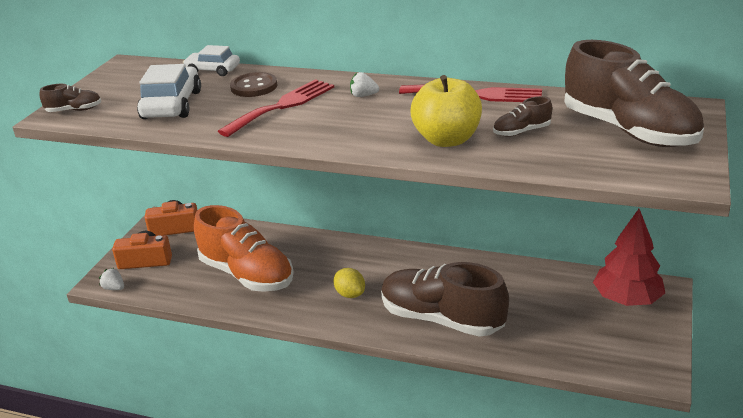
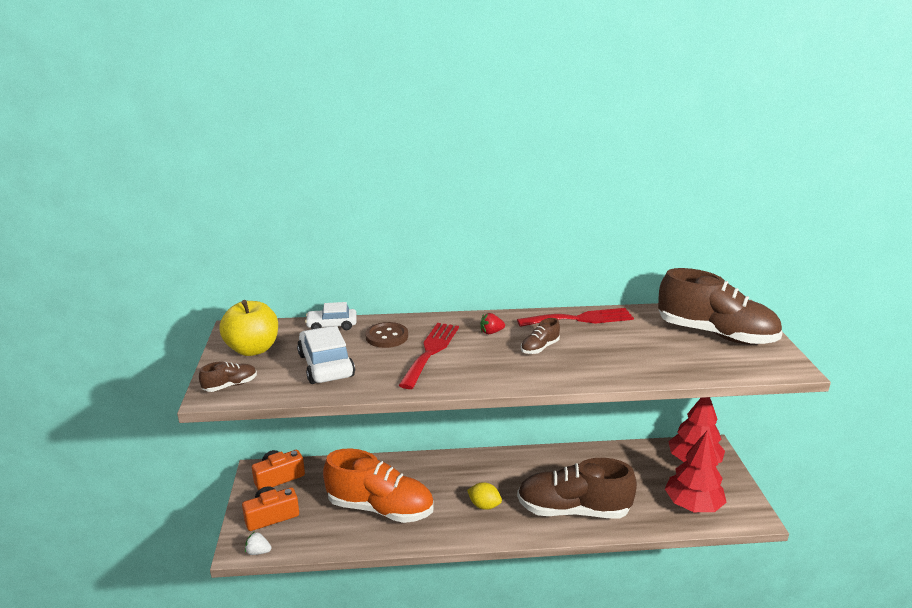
camera: 25 degrees left, 5 degrees down
white strawberry [350,72,379,97] -> red strawberry [480,313,505,334]
yellow apple [410,75,482,147] -> yellow apple moved to [219,300,278,356]
brown shoe [493,96,552,137] -> brown shoe moved to [521,318,560,354]
none -> red tree [665,430,727,512]

